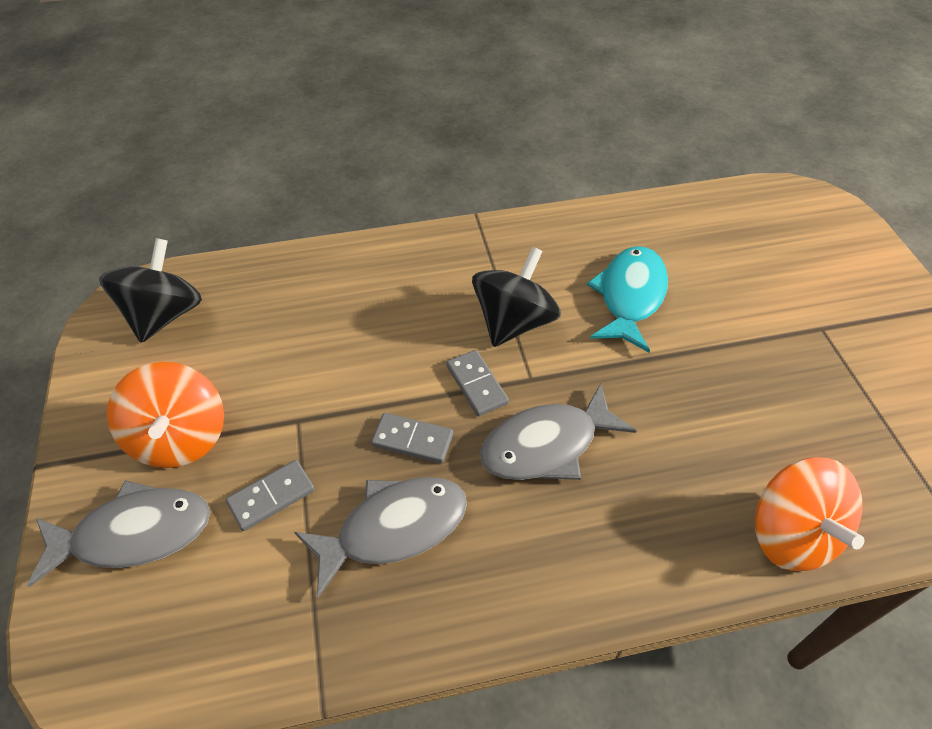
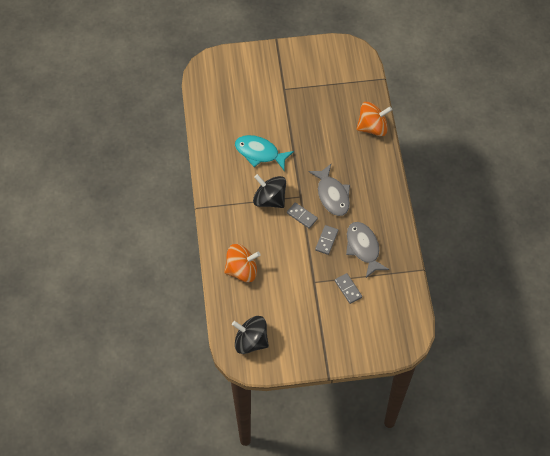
camera: 85 degrees left, 10 degrees up
grey fish [27,480,210,587] -> none
orange spinning top [107,362,224,468] -> orange spinning top moved to [224,244,260,282]
grey domino [446,350,509,416] -> grey domino turned 60 degrees clockwise [287,202,318,229]

